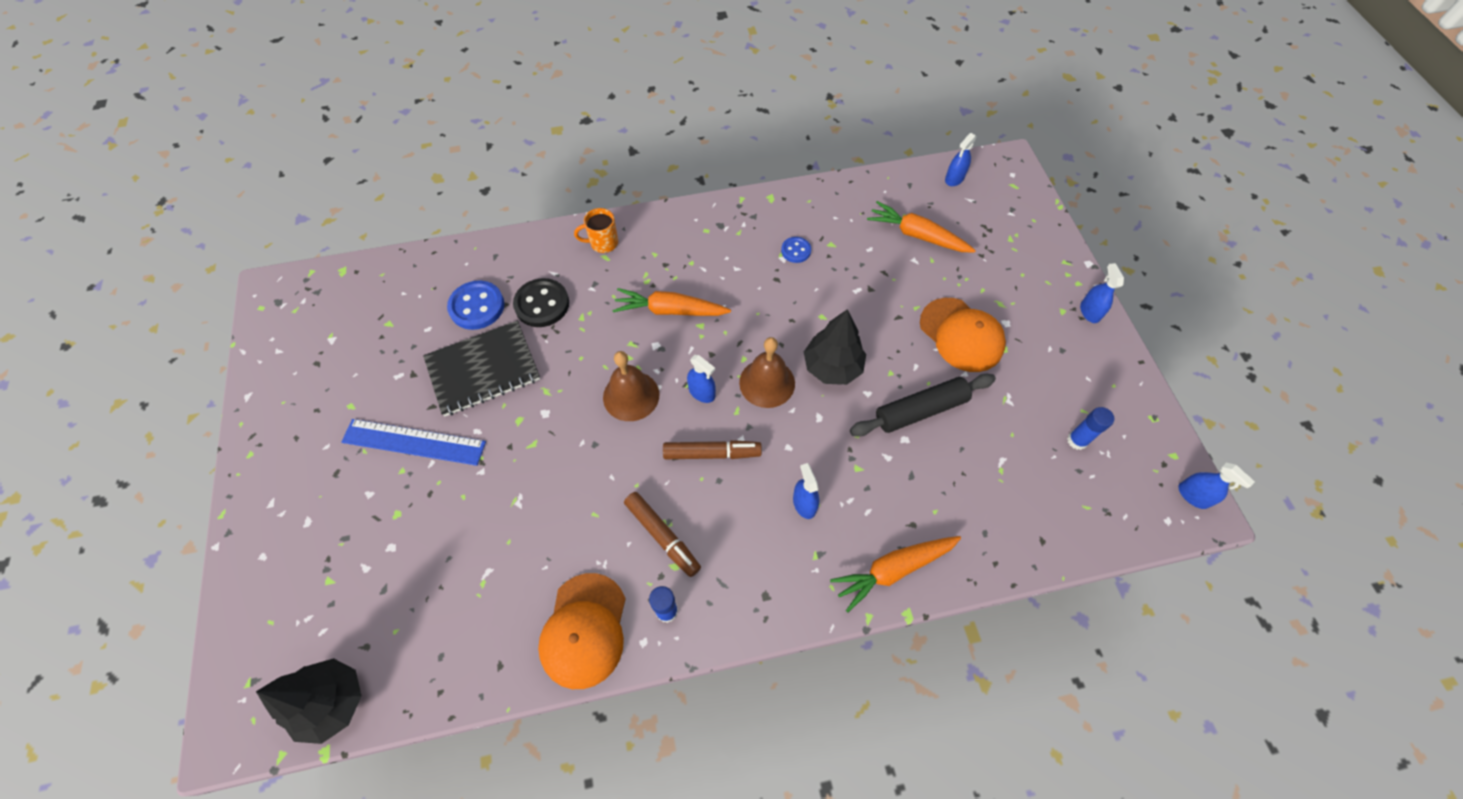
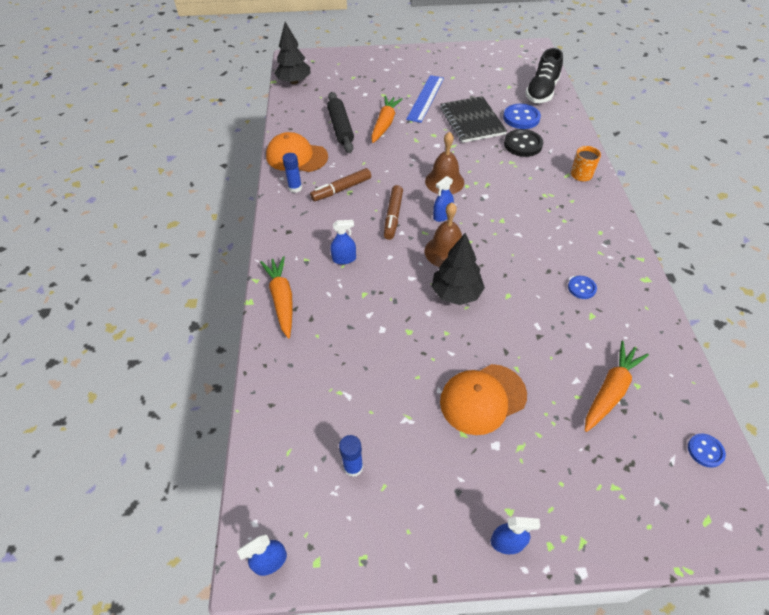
camera: 100 degrees right, 10 degrees down
orange carrot [612,288,731,316] -> orange carrot moved to [371,96,403,143]
black rolling pin [850,374,996,437] -> black rolling pin moved to [327,92,354,153]
blue spray bottle [945,133,977,186] -> blue button [688,434,726,468]
none -> black shoe [525,48,563,103]

